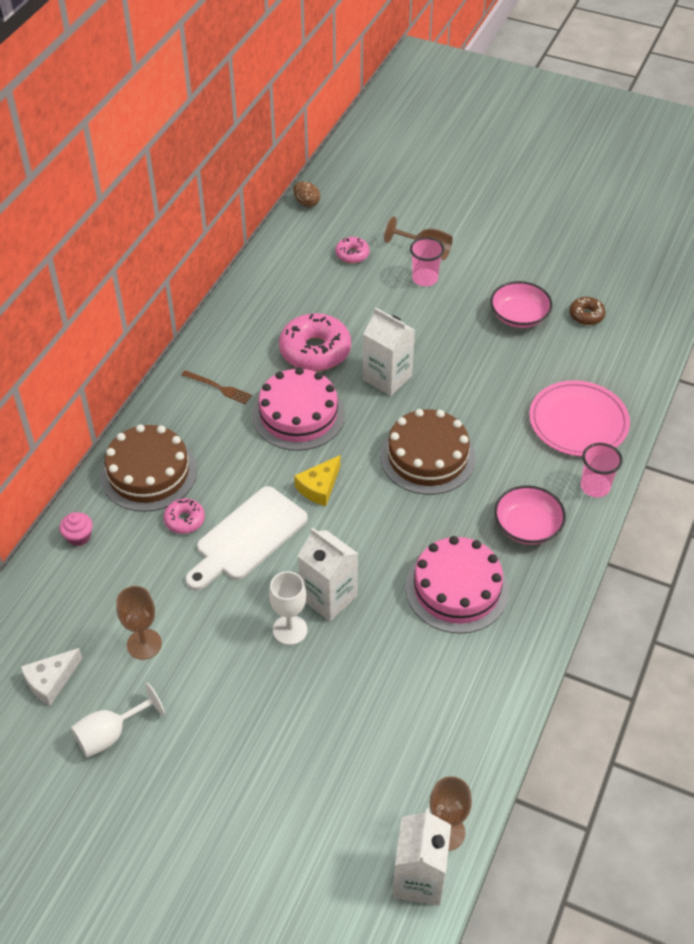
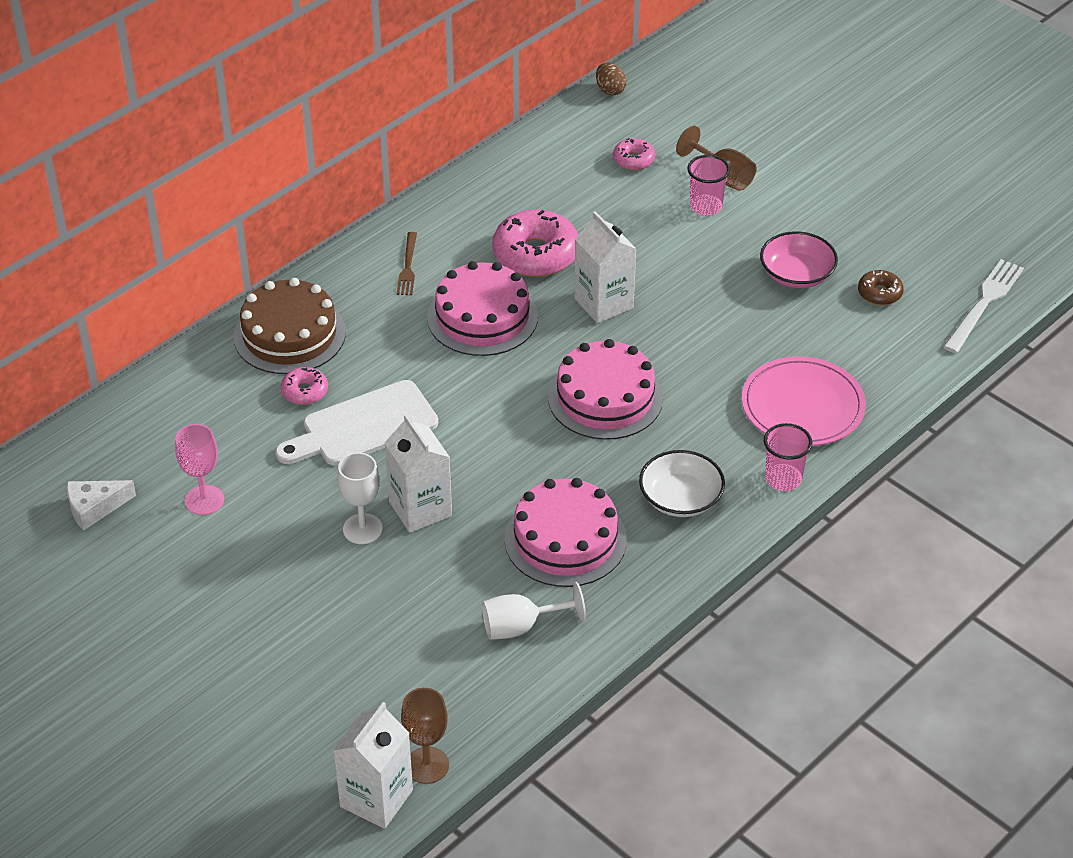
camera: 20 degrees right, 5 degrees down
pink cupcake [60,512,93,546] -> none
white goblet [71,683,165,758] -> white goblet moved to [482,582,586,640]
brown goblet [116,586,162,660] -> pink goblet [175,424,224,515]
brown fork [181,370,252,404] -> brown fork turned 45 degrees clockwise [397,232,417,295]
yellow cheese [294,455,341,506] -> none
brown cake [380,409,476,495] -> pink cake [548,339,663,440]
pink bowl [494,485,566,545] -> white bowl [639,450,725,517]
none -> white fork [943,259,1024,353]

